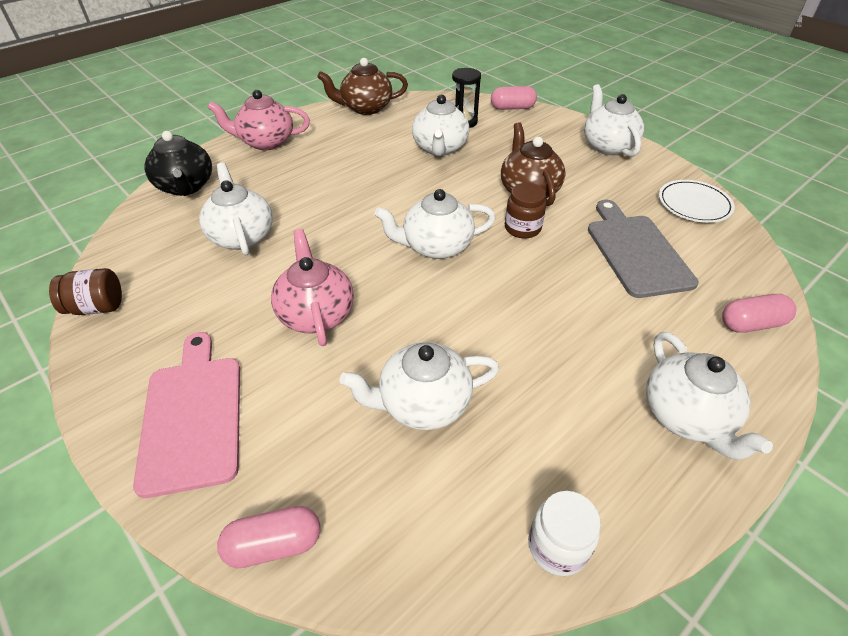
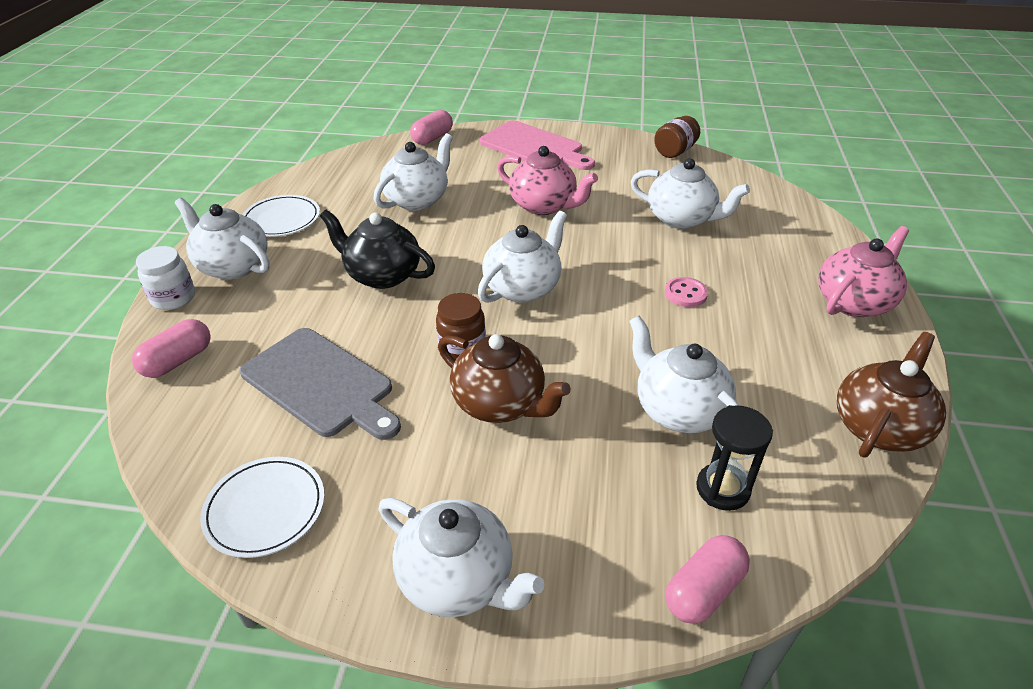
camera: 140 degrees right, 5 degrees down
black teapot [144,131,212,196] -> black teapot moved to [320,210,435,289]
white jar [528,491,601,576] -> white jar moved to [136,246,195,310]
none -> white plate [242,195,320,237]
none -> pink button [665,277,708,307]

